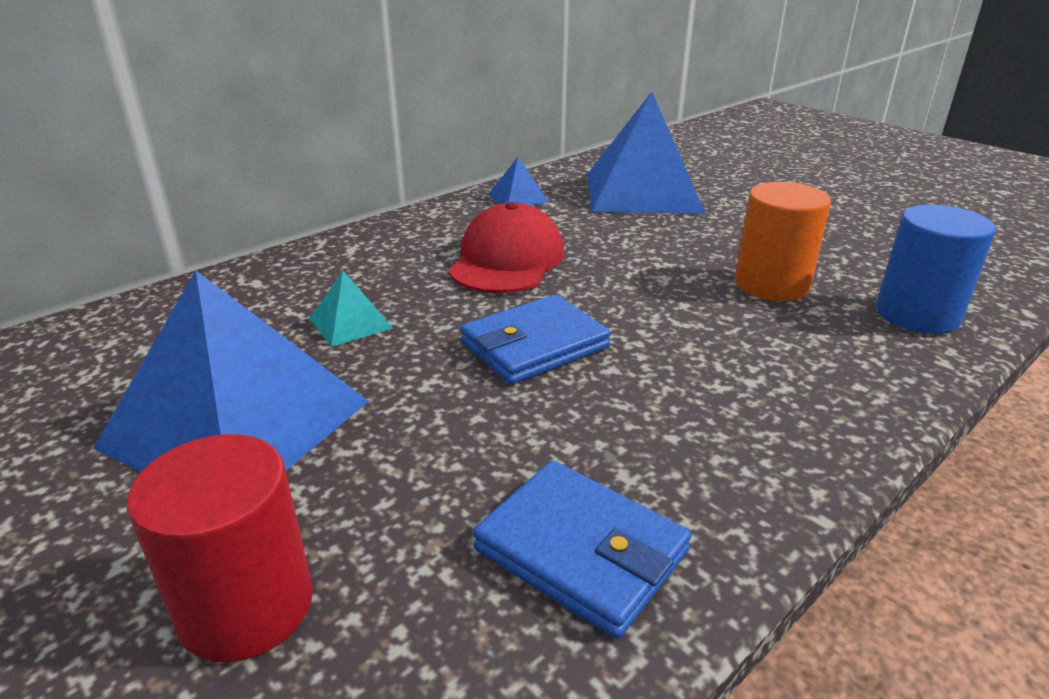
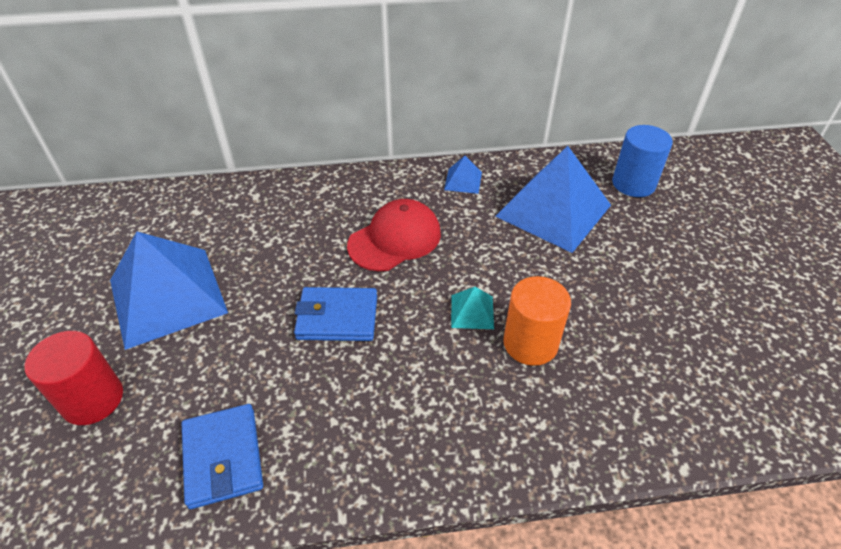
camera: 35 degrees right, 15 degrees up
turquoise pyramid [309,271,393,347] -> turquoise pyramid moved to [451,287,494,329]
blue cylinder [876,205,996,334] -> blue cylinder moved to [612,125,673,197]

